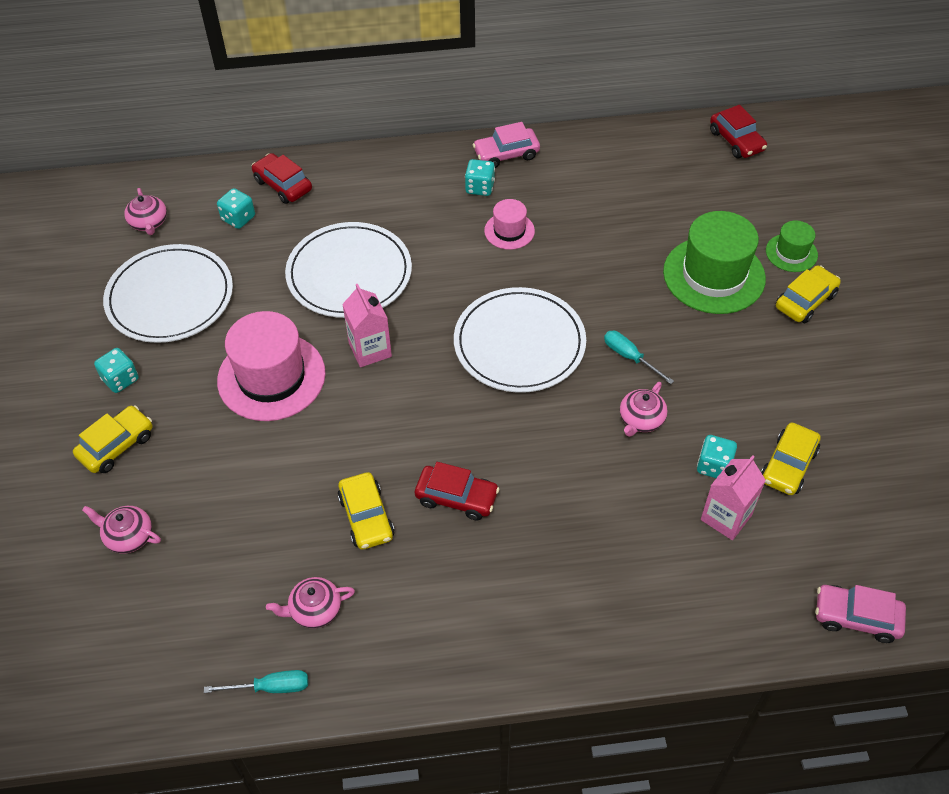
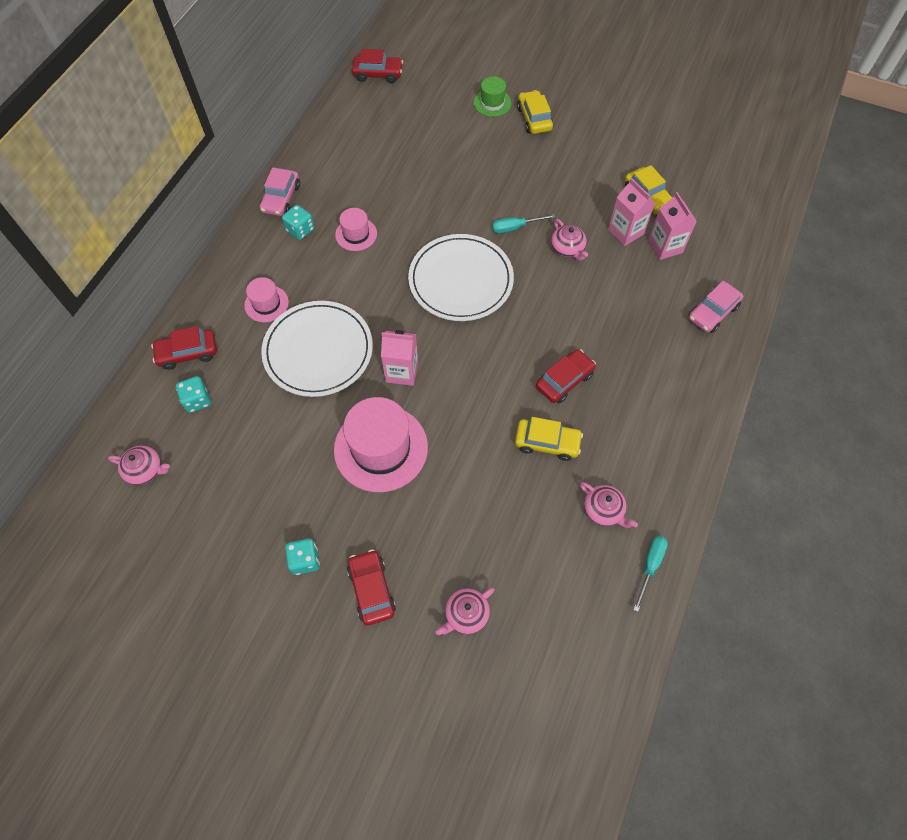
camera: 60 degrees left, 10 degrees up
yellow car [73,405,153,473] -> red car [347,549,396,625]
white plate [103,244,233,343] -> none
pink teapot [266,577,355,628] -> pink teapot turned 60 degrees counterclockwise [580,482,638,528]
green hat [663,211,766,314] -> none
turquoise dice [697,435,737,478] -> pink carton [608,178,656,246]
pink car [815,585,906,643] -> pink car moved to [689,281,743,333]
none -> pink hat [244,277,289,322]

